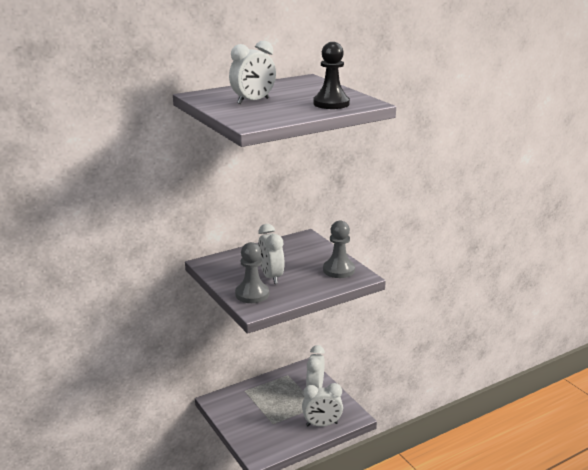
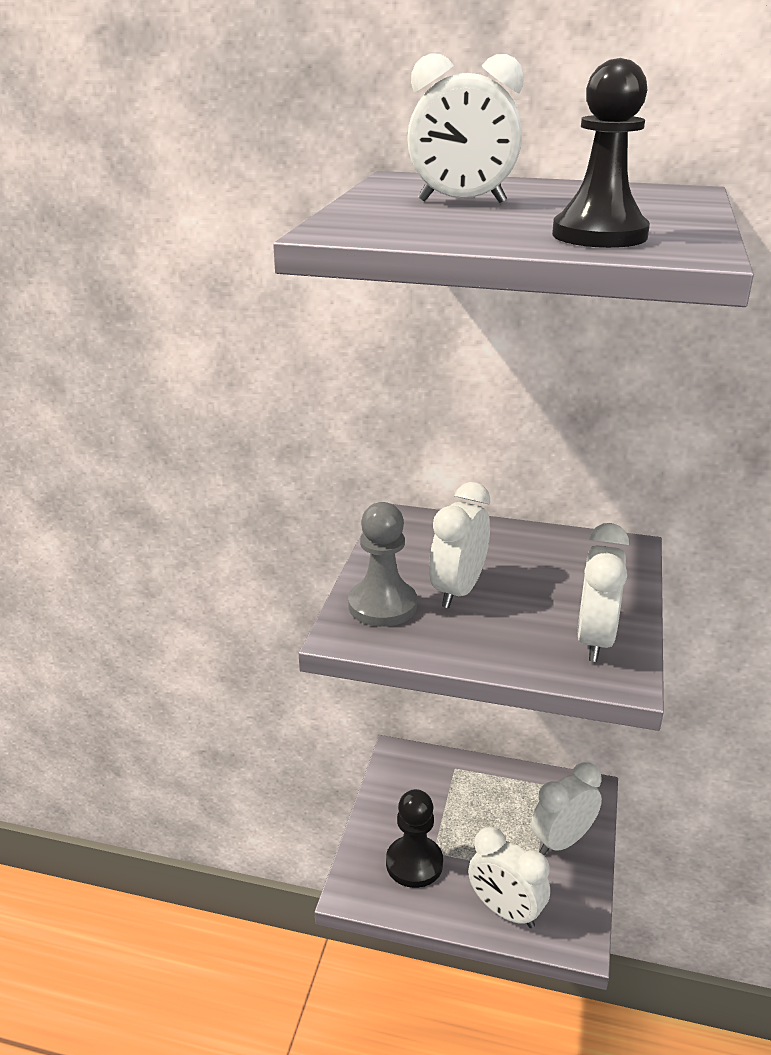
camera: 45 degrees right, 5 degrees up
grey pawn [323,221,355,278] -> white clock [577,523,629,662]
none -> black pawn [386,789,443,888]

